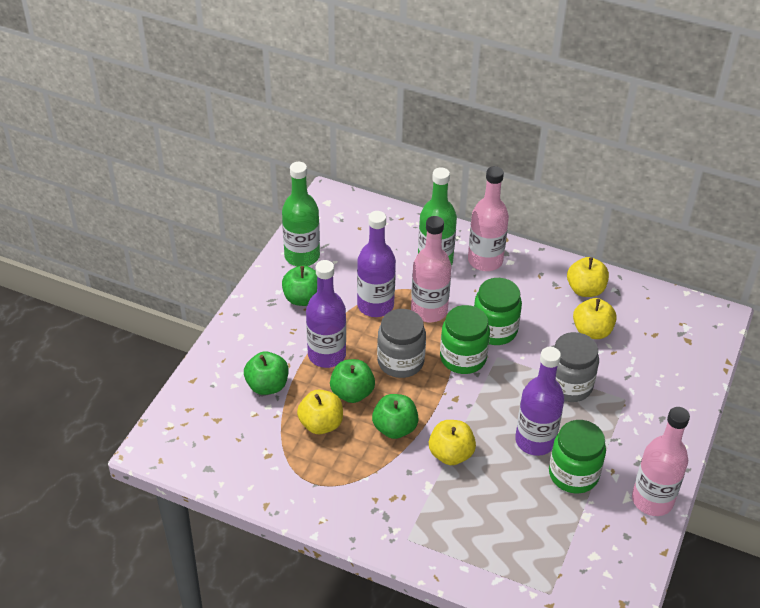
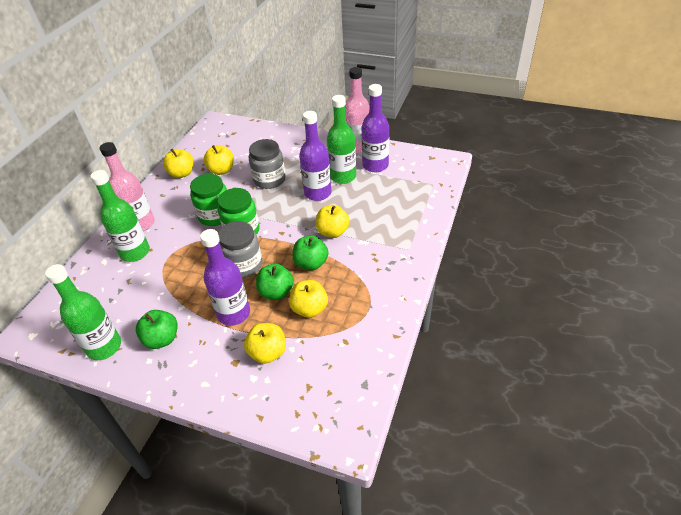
camera: 90 degrees left, 0 degrees up
green apple [244,351,289,395] -> yellow apple [244,323,286,364]
purple bottle [357,211,396,317] -> purple bottle moved to [362,84,389,172]
pink bottle [411,216,451,322] -> none
green jar [549,420,606,493] -> green bottle [327,95,356,184]

